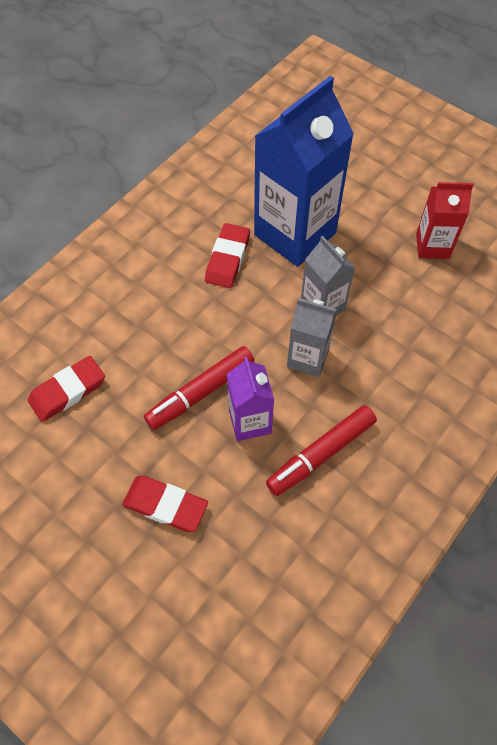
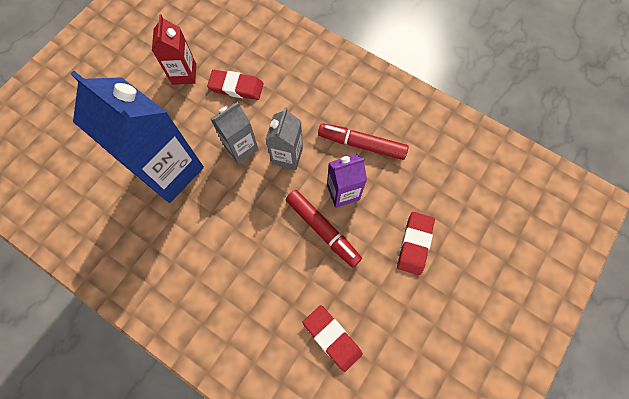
camera: 95 degrees left, 10 degrees up
red eraser [205,223,250,288] -> red eraser moved to [207,70,264,100]
red marker [266,405,377,496] -> red marker turned 150 degrees clockwise [318,123,408,160]

